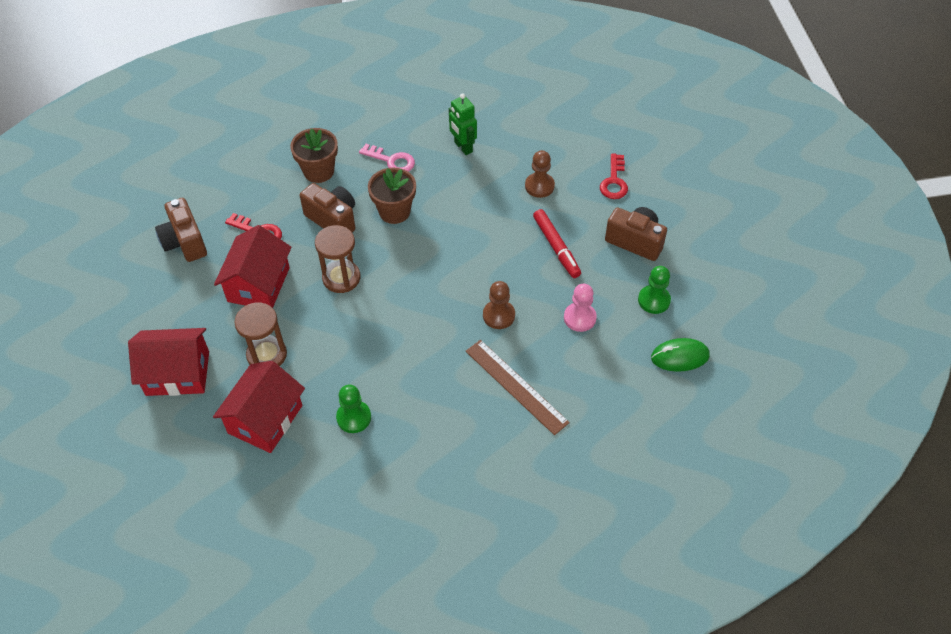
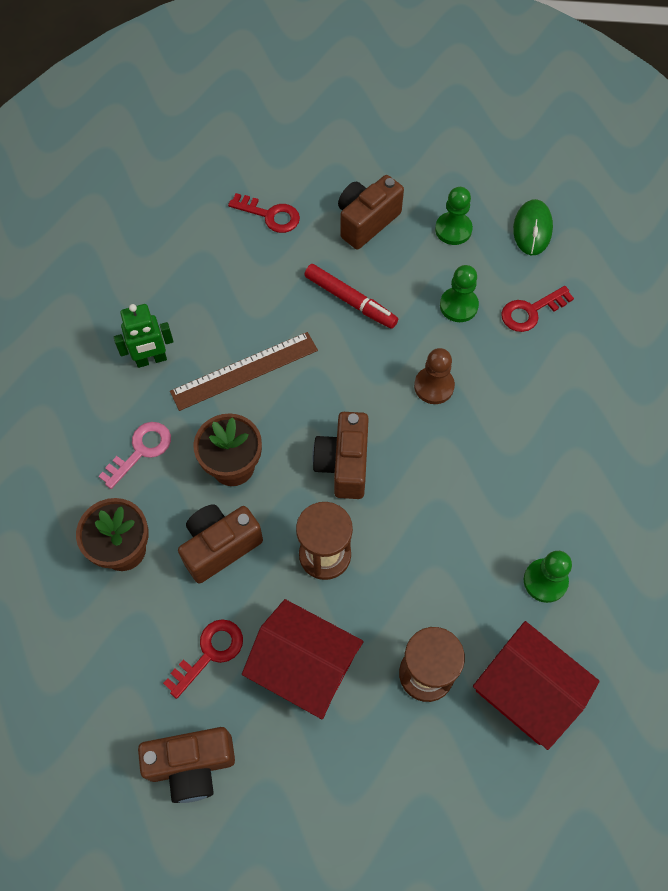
camera: 75 degrees left, 10 degrees up
red house [128,328,209,396] -> none
brown ruler [466,340,570,435] -> brown ruler moved to [170,332,318,411]
brown pawn [525,150,555,198] -> none
red marker [533,209,581,278] -> red marker turned 45 degrees clockwise [304,264,398,329]
pink pawn [564,284,597,332] -> green pawn [440,265,479,322]
none -> brown camera [312,412,369,499]
none -> red key [501,286,574,332]

